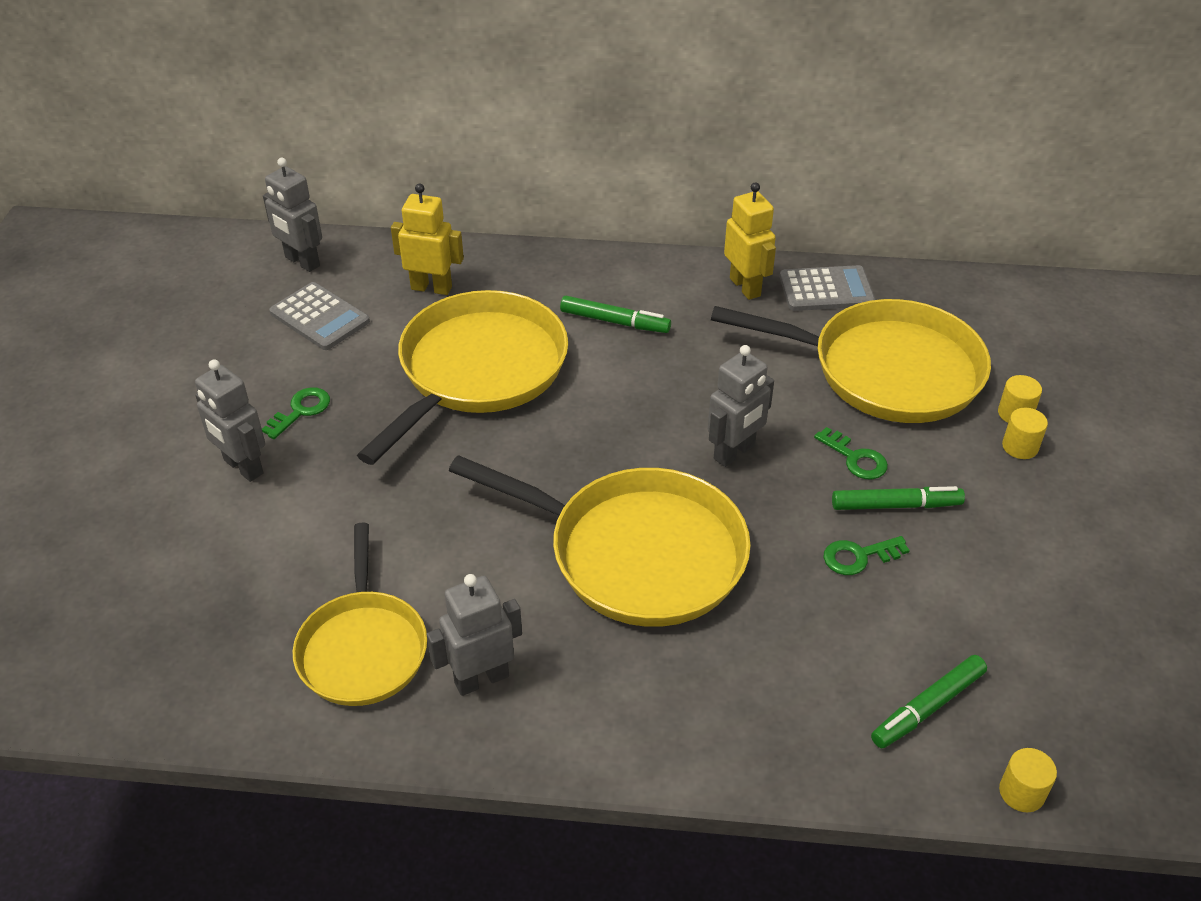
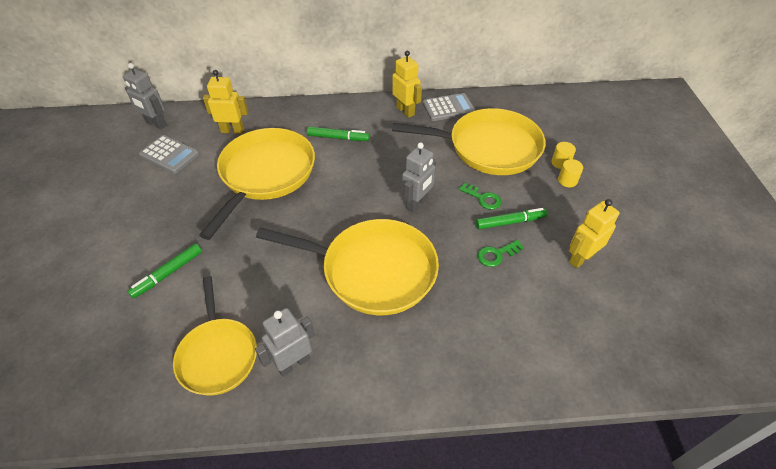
camera: 10 degrees left, 5 degrees up
grey robot [195,359,265,482] -> none
green key [262,387,330,439] -> none
green marker [871,655,987,748] -> green marker moved to [127,243,202,299]
yellow cylinder [999,748,1057,812] -> none
none -> yellow robot [569,199,620,268]

